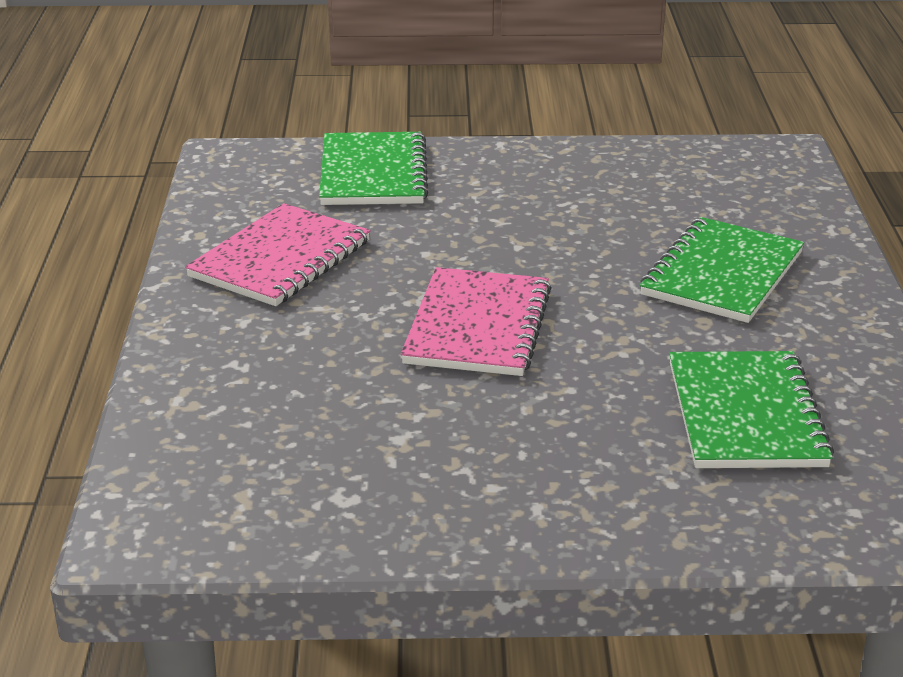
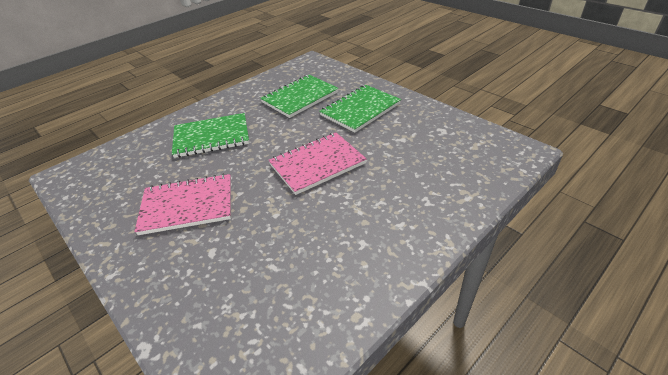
camera: 130 degrees left, 10 degrees up
pink notebook [185,203,371,306] -> pink notebook moved to [134,174,231,235]
green notebook [319,132,428,205] -> green notebook moved to [319,85,401,132]

